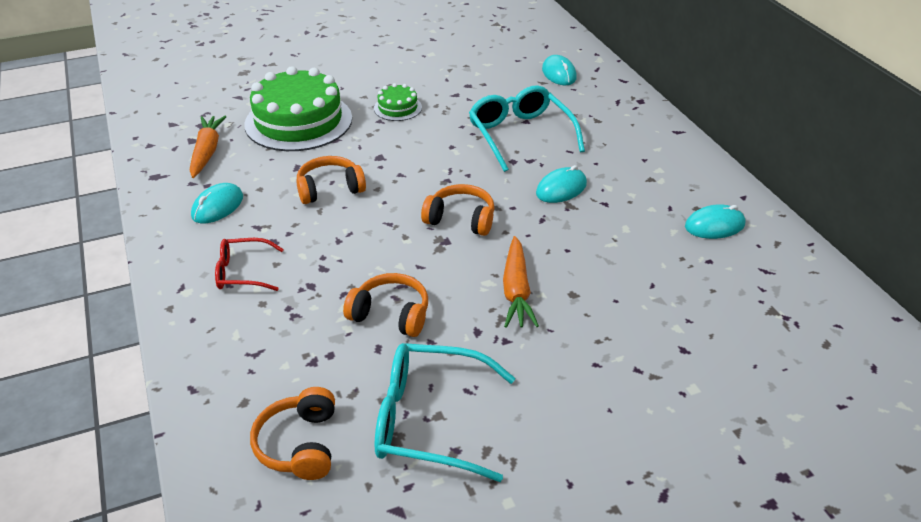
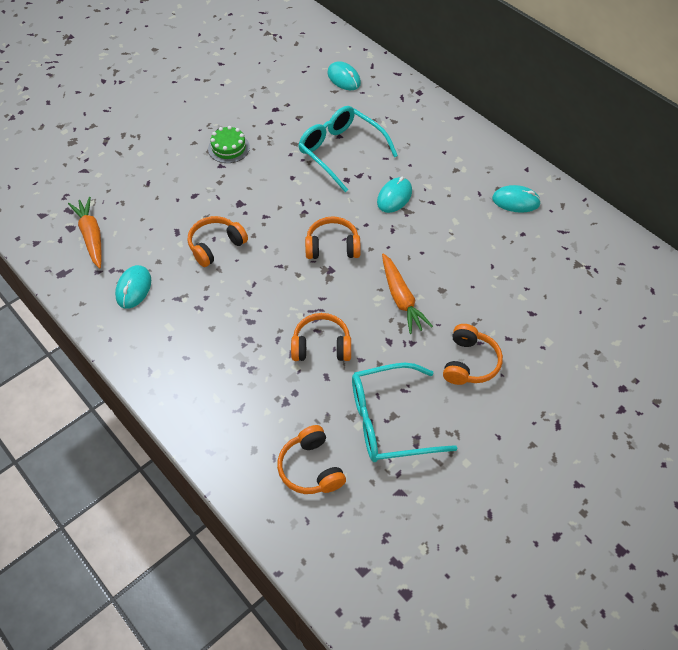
camera: 20 degrees left, 15 degrees up
red glasses [215,238,284,291] -> none
green cake [244,66,352,151] -> none
turquoise mouse [685,205,745,239] -> turquoise mouse turned 45 degrees clockwise [492,185,541,213]
none -> orange headphones [443,324,503,385]

